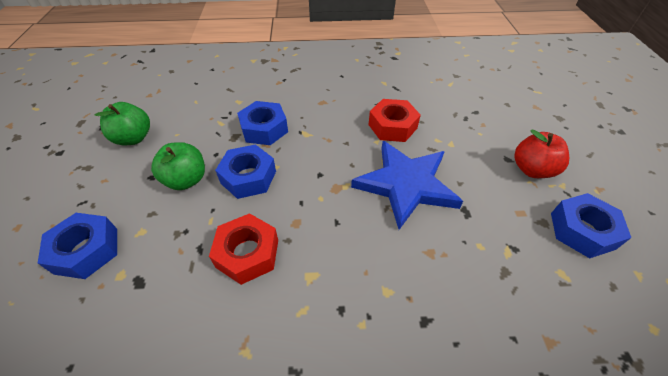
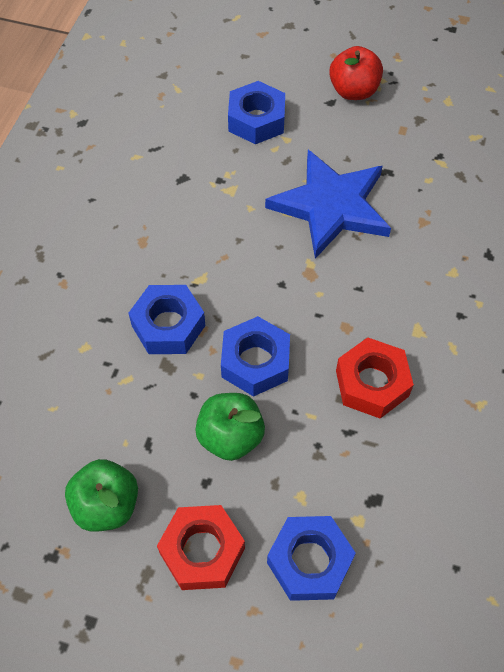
camera: 70 degrees left, 10 degrees up
red nut [368,99,421,142] -> red nut moved to [157,505,245,590]
blue nut [551,193,631,258] -> blue nut moved to [228,81,285,144]

